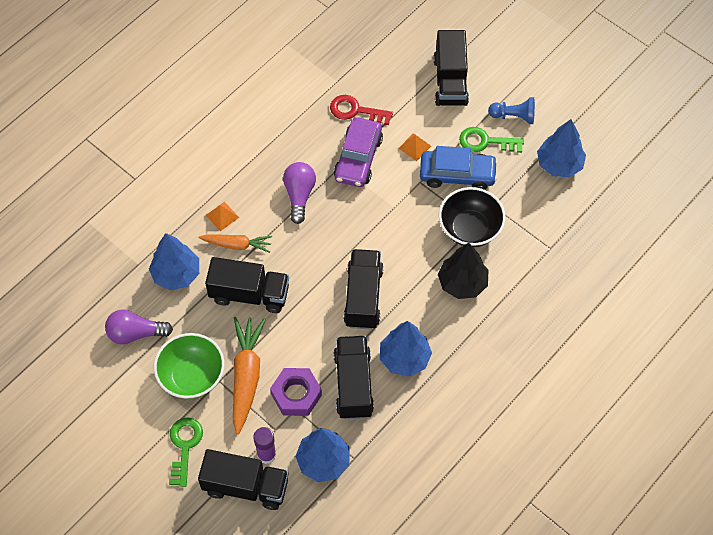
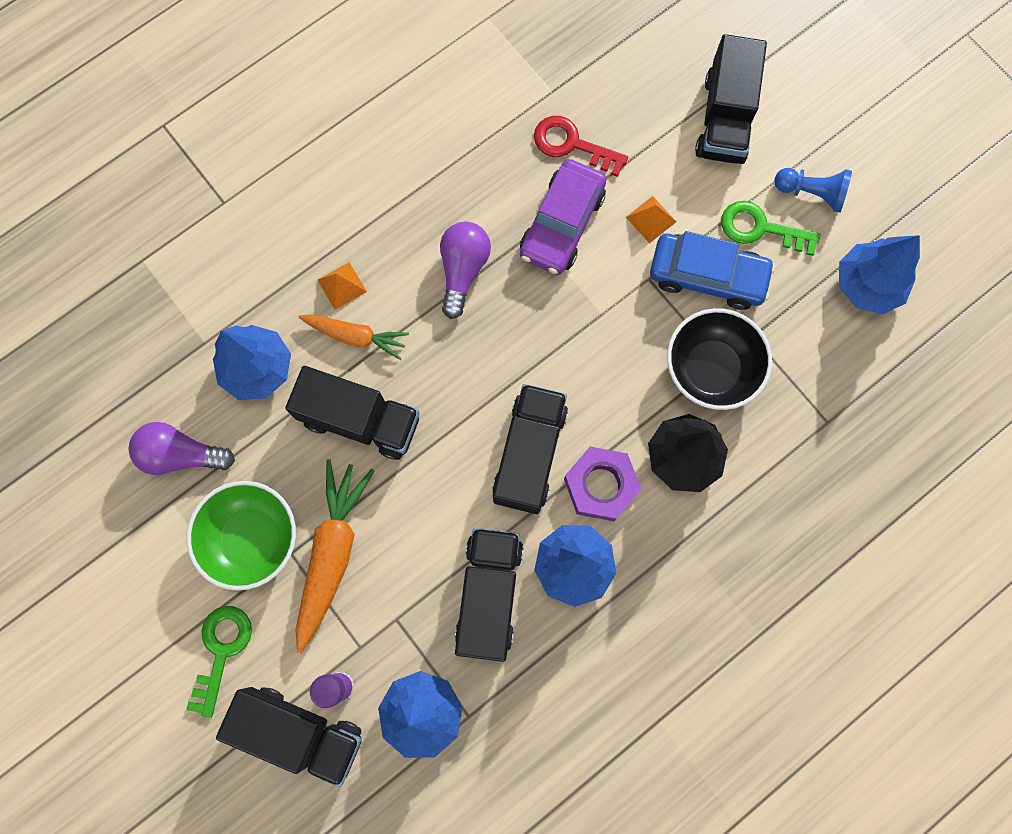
camera: 10 degrees right, 15 degrees up
purple nut [270,368,322,416] -> purple nut moved to [564,447,641,521]

